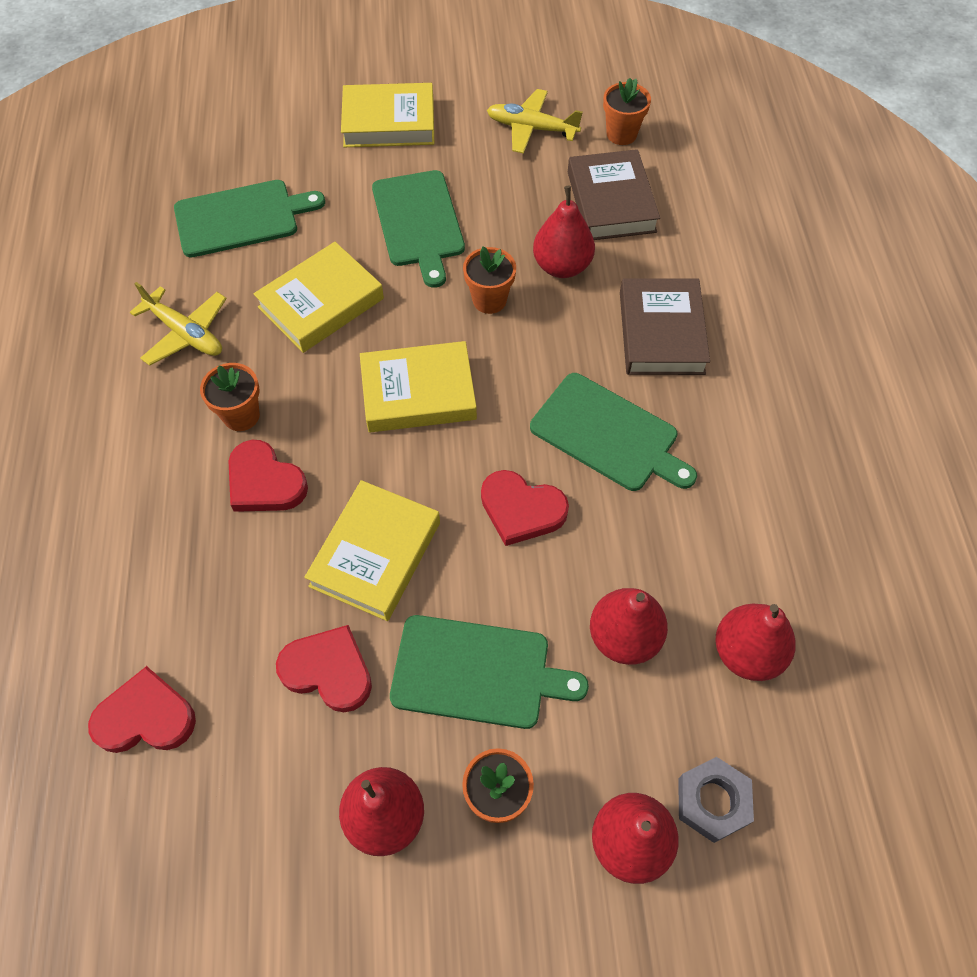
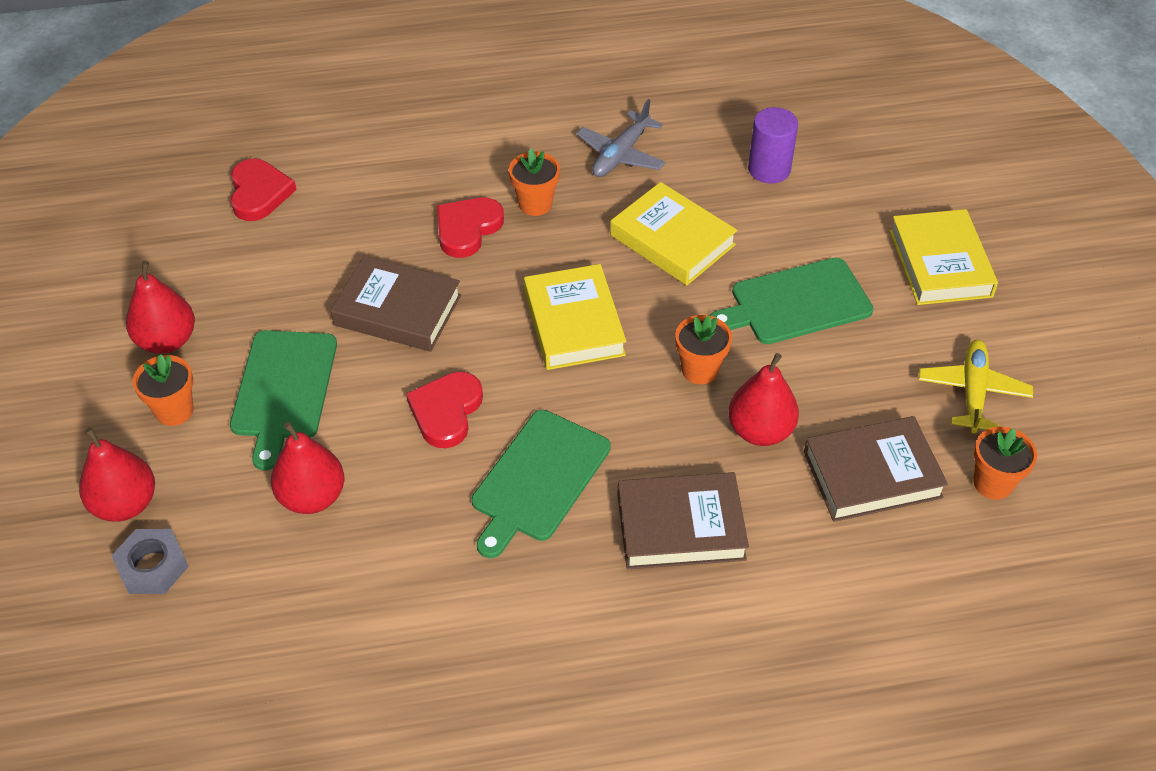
camera: 85 degrees right, 10 degrees down
yellow plane [130,282,227,366] -> grey plane [576,99,666,177]
green cutting board [174,180,325,257] -> purple cylinder [748,107,798,184]
red heart [276,625,372,712] -> none
yellow book [304,480,440,621] -> brown book [331,256,461,352]
red pear [715,604,796,681] -> none

